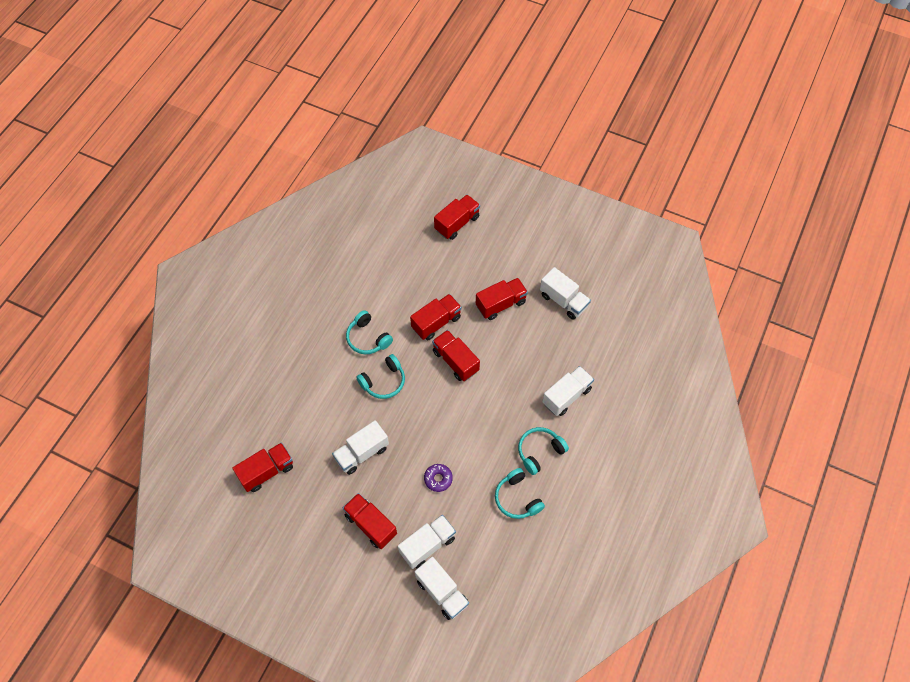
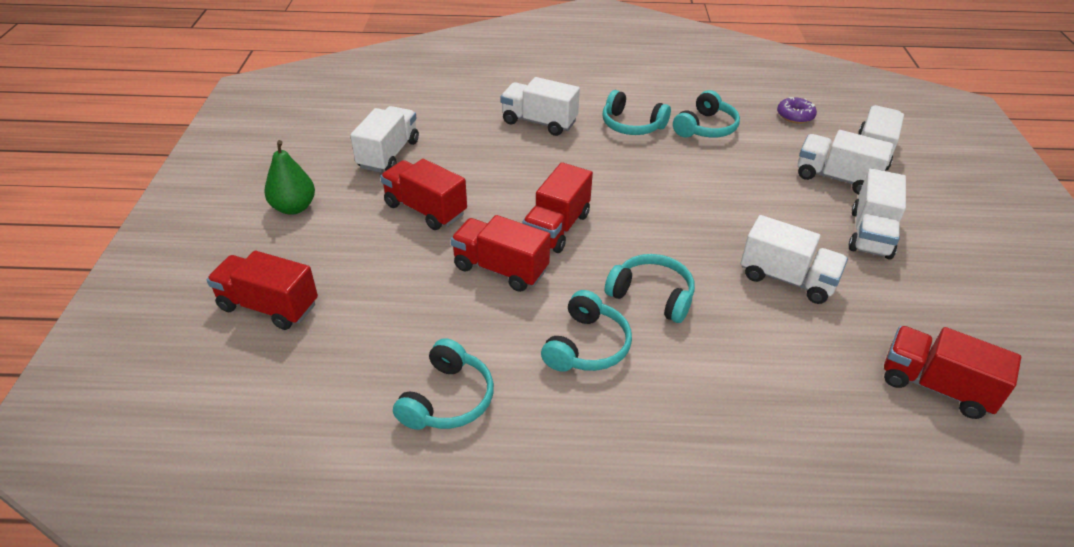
camera: 115 degrees left, 20 degrees down
red truck [343,493,397,549] -> white truck [849,168,906,260]
purple donut [424,464,453,492] -> purple donut moved to [777,97,817,124]
none -> green pear [264,140,315,215]
none -> turquoise headphones [393,338,494,430]

